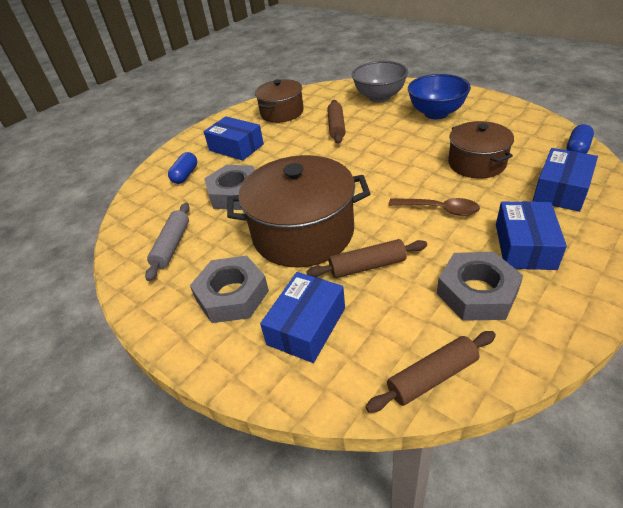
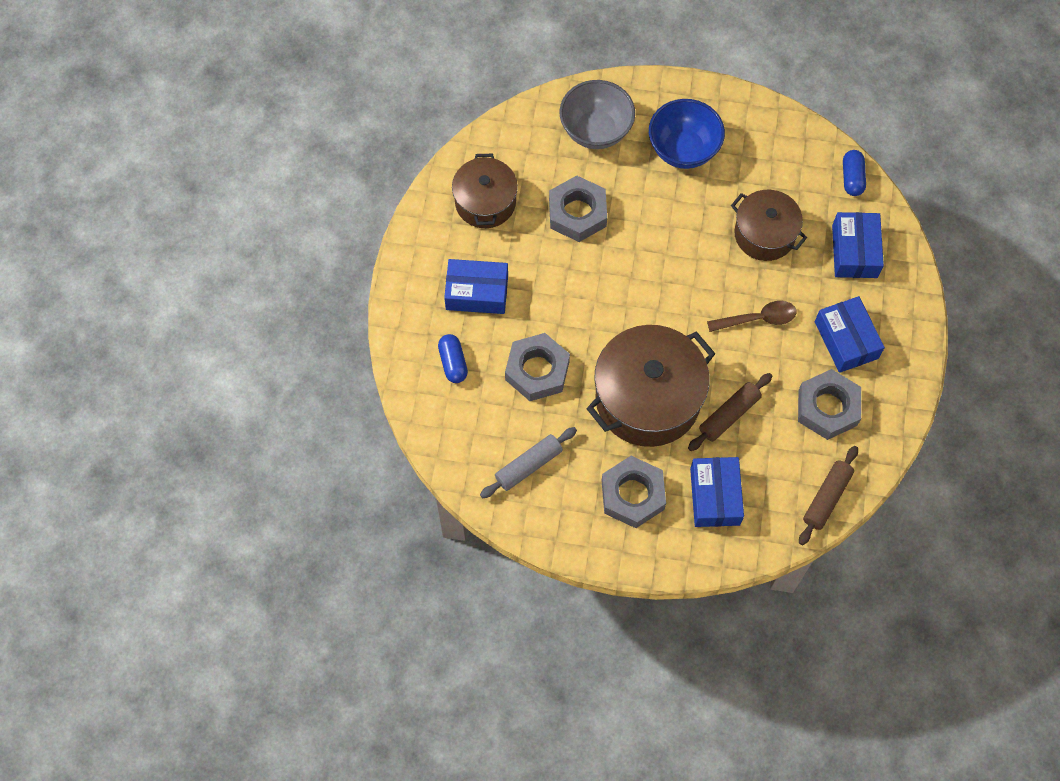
camera: 35 degrees left, 25 degrees up
grey rolling pin [145,203,190,281] -> grey rolling pin turned 75 degrees clockwise [480,427,577,498]
brown rolling pin [327,100,346,144] -> grey nut [549,176,607,242]

